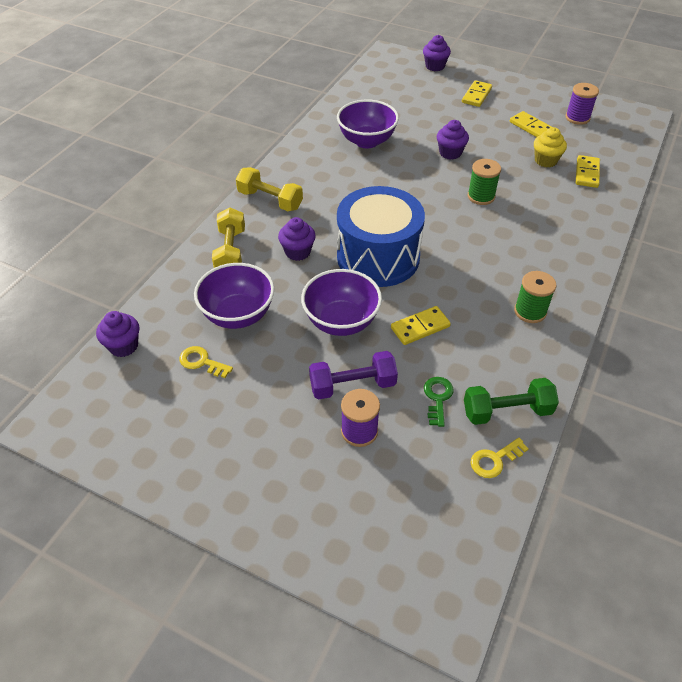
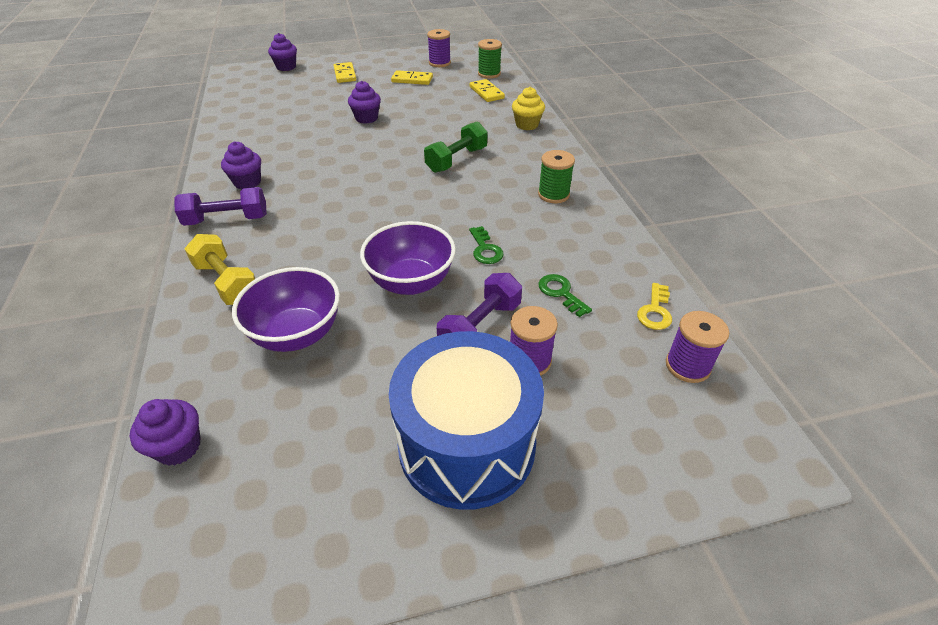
camera: 40 degrees left, 5 degrees down
yellow key [179,346,233,378] -> none
yellow dumbbell [236,167,303,211] -> purple dumbbell [174,187,267,226]
purple cupcake [278,217,316,261] -> purple cupcake moved to [221,141,261,190]
purple bowl [337,99,399,149] -> none
blue drum [337,186,425,287] -> blue drum moved to [389,331,544,510]
yellow domino [391,306,451,345] -> green key [469,226,504,264]
green dumbbell [464,378,559,425] -> green dumbbell moved to [424,121,487,173]
green spool [468,159,501,205] -> green spool moved to [478,39,502,79]
yellow cupcake [534,127,567,168] -> yellow cupcake moved to [512,87,545,130]
none -> purple spool [666,311,729,383]

